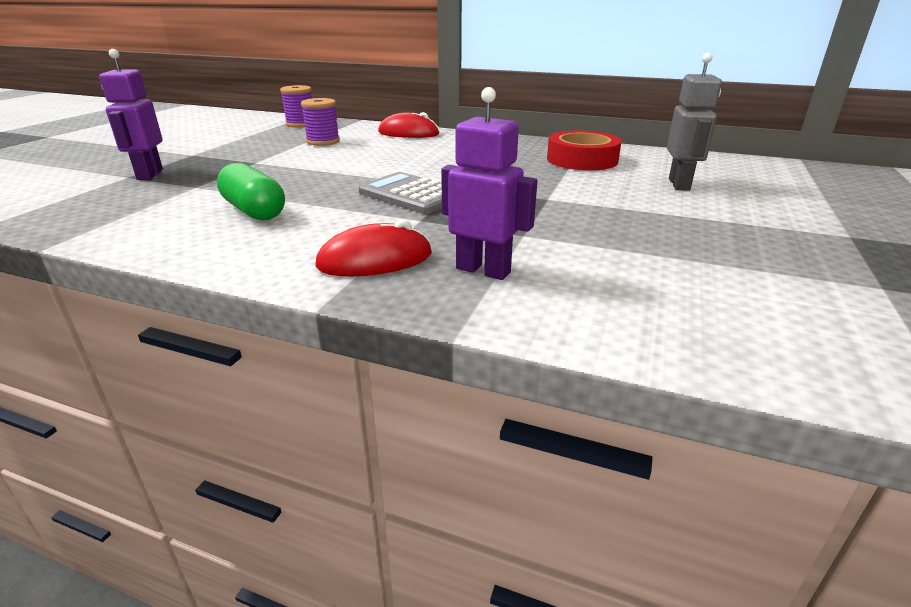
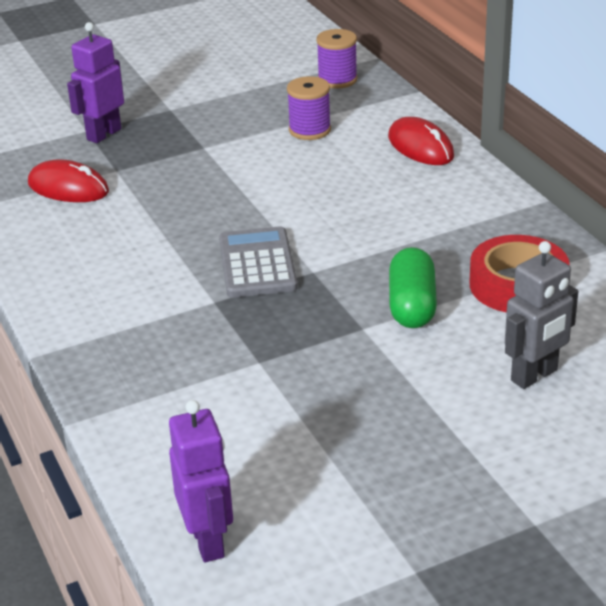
camera: 45 degrees right, 5 degrees up
green capsule [217,163,285,221] -> green capsule moved to [389,247,437,328]
red mouse [315,220,432,276] -> red mouse moved to [28,159,109,202]
purple robot [441,87,538,280] -> purple robot moved to [169,400,233,562]

